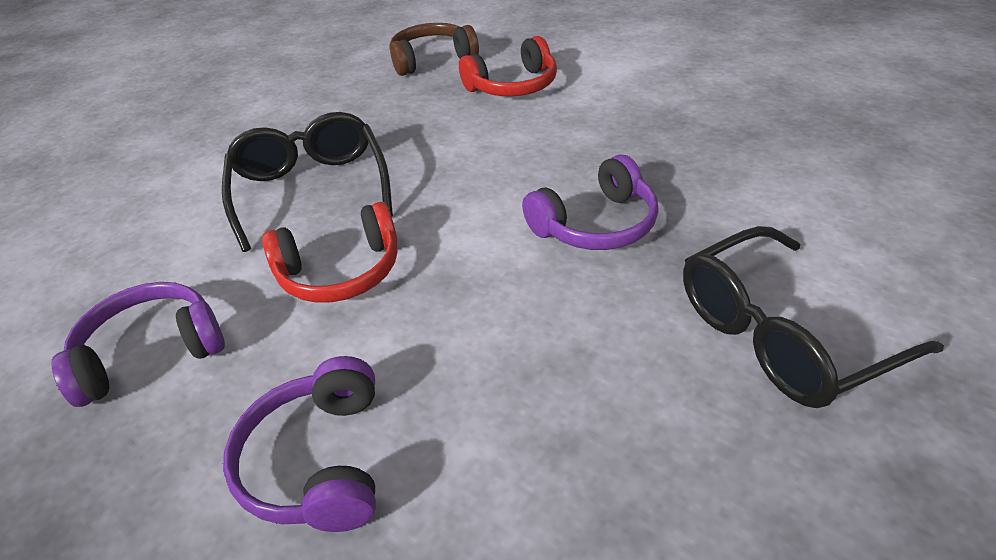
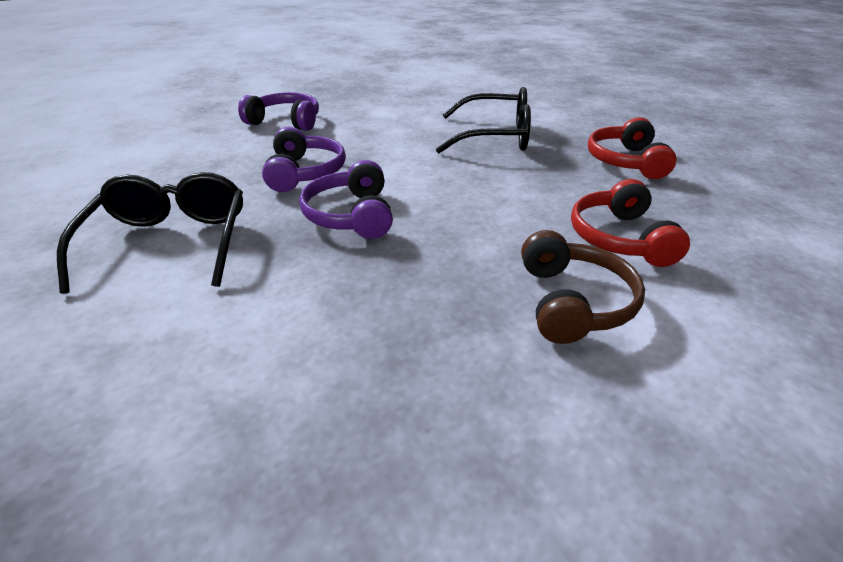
camera: 110 degrees right, 5 degrees down
purple headphones [51,282,225,407] -> purple headphones moved to [262,127,346,192]
red headphones [262,202,397,303] -> red headphones moved to [588,117,677,179]
brown headphones [389,23,479,76] -> brown headphones moved to [521,230,645,344]

